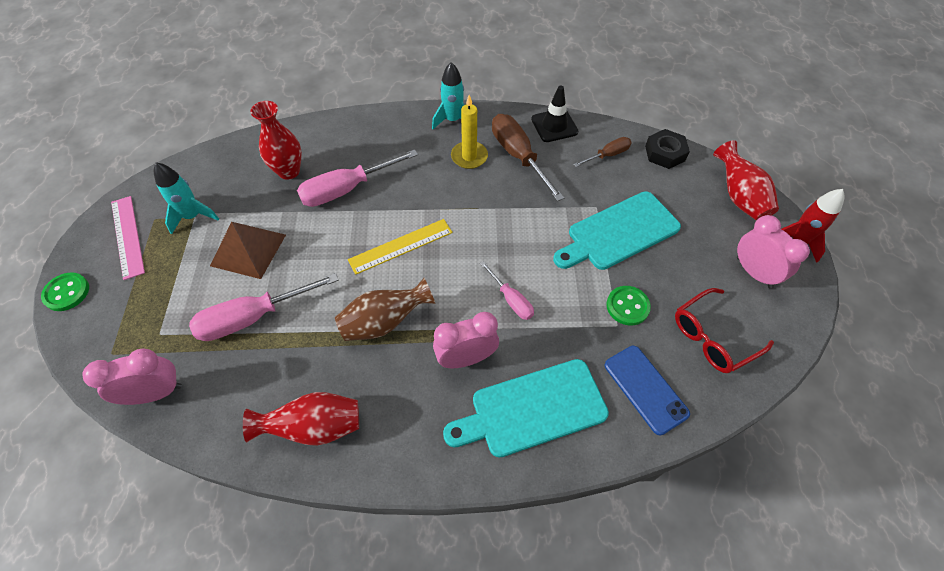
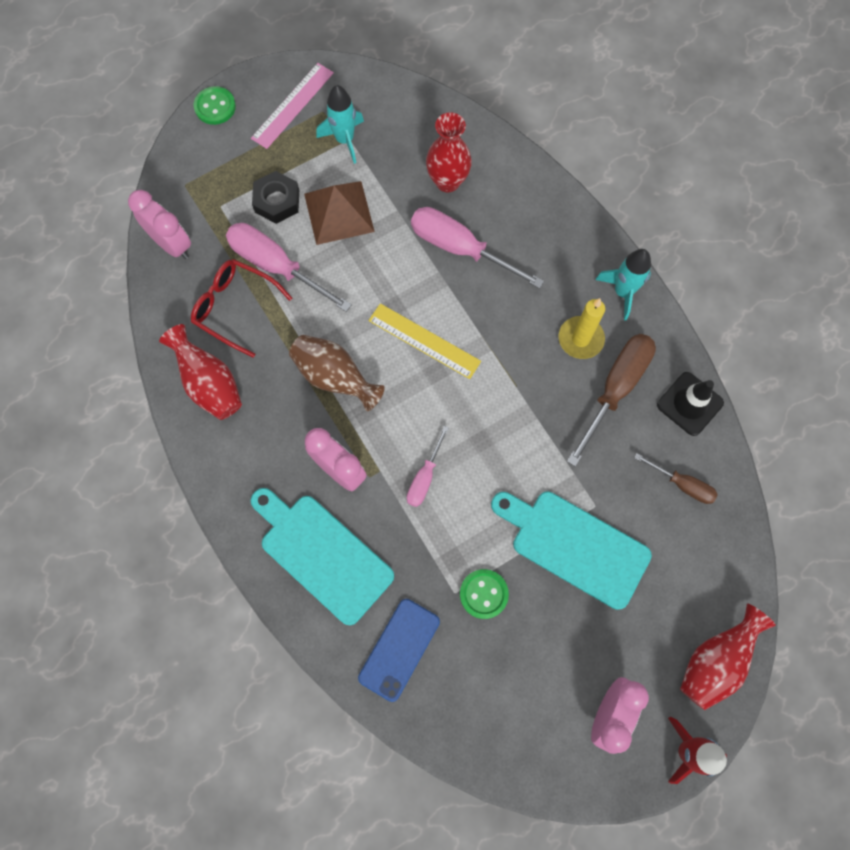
camera: 60 degrees right, 15 degrees up
black nut [645,129,690,169] -> black nut moved to [252,171,299,224]
red glasses [675,288,774,373] -> red glasses moved to [191,259,292,358]

